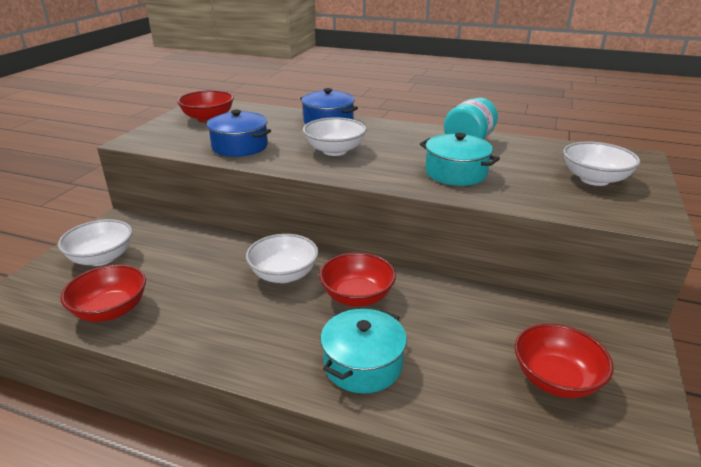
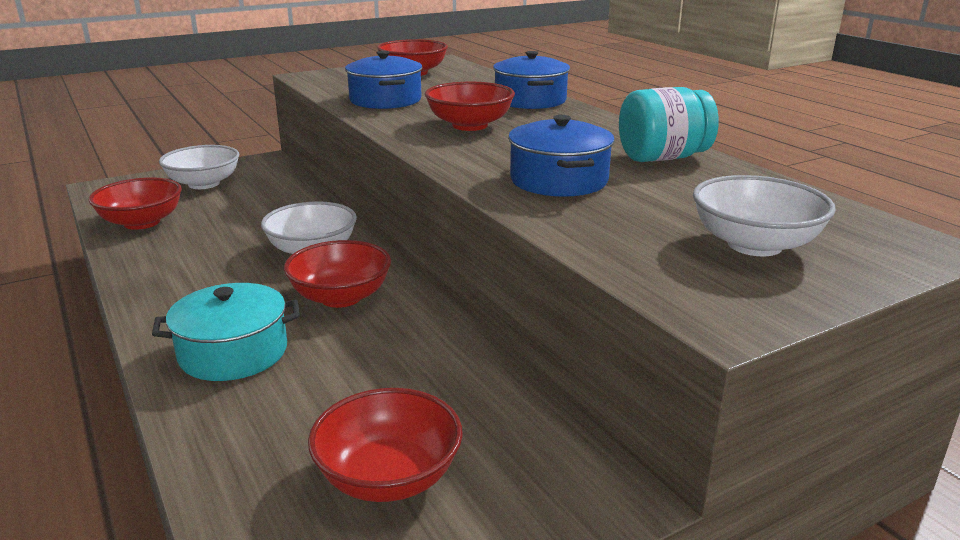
camera: 40 degrees right, 5 degrees down
white bowl [303,117,366,156] -> red bowl [425,82,515,131]
turquoise pot [420,133,500,186] -> blue pot [508,115,615,197]

